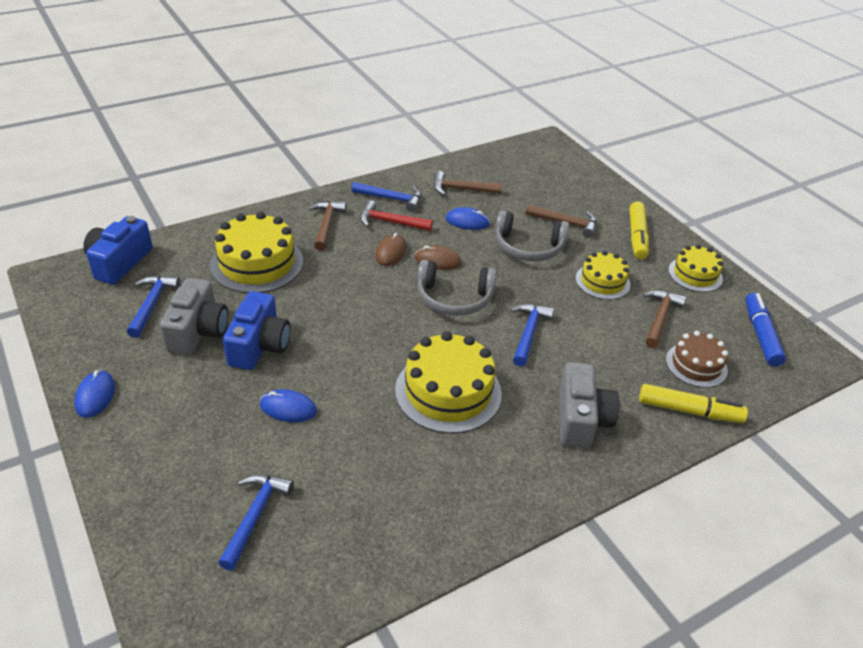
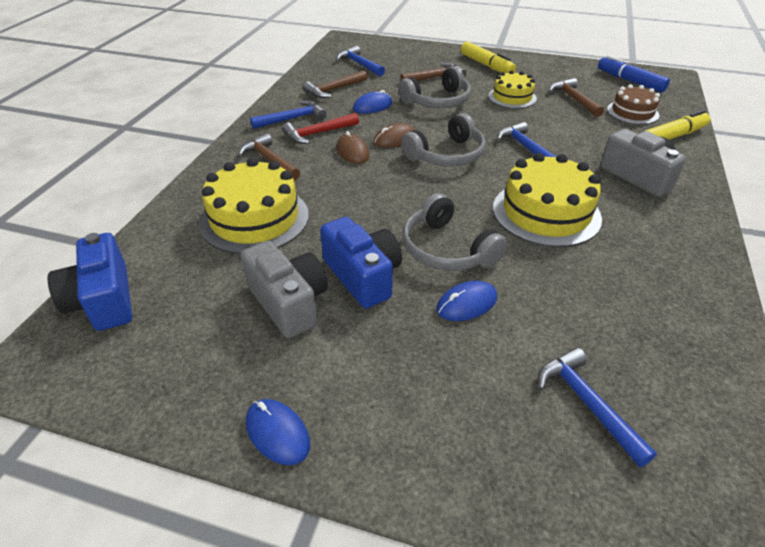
camera: 40 degrees left, 0 degrees up
blue hammer [127,275,180,338] -> blue hammer moved to [336,46,385,76]
yellow cake [668,244,723,292] -> none
none -> grey headphones [403,193,508,271]

